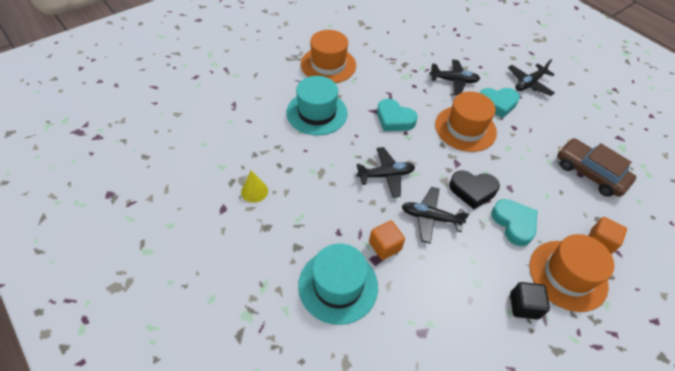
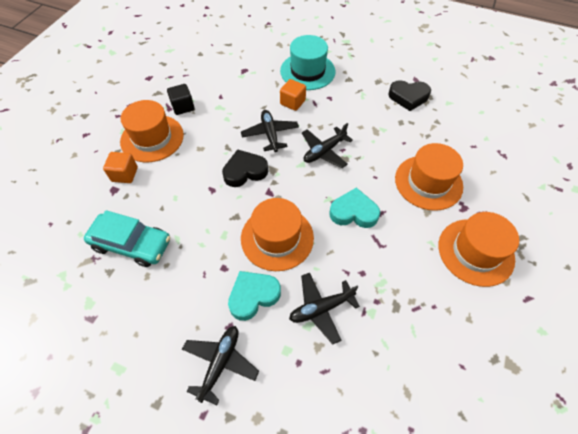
camera: 155 degrees right, 5 degrees up
yellow cone [241,171,268,203] -> black heart [388,80,431,111]
turquoise hat [286,76,347,135] -> orange hat [395,143,463,211]
black plane [402,187,470,244] -> black plane turned 90 degrees counterclockwise [241,110,299,152]
turquoise heart [491,199,537,246] -> none
brown car [557,138,636,197] -> turquoise car [84,210,170,267]

